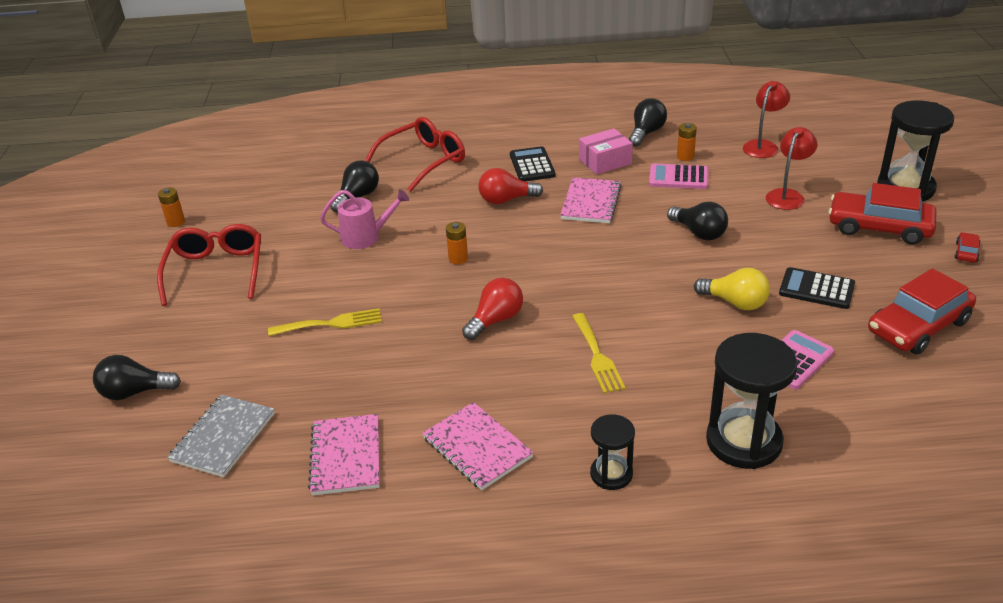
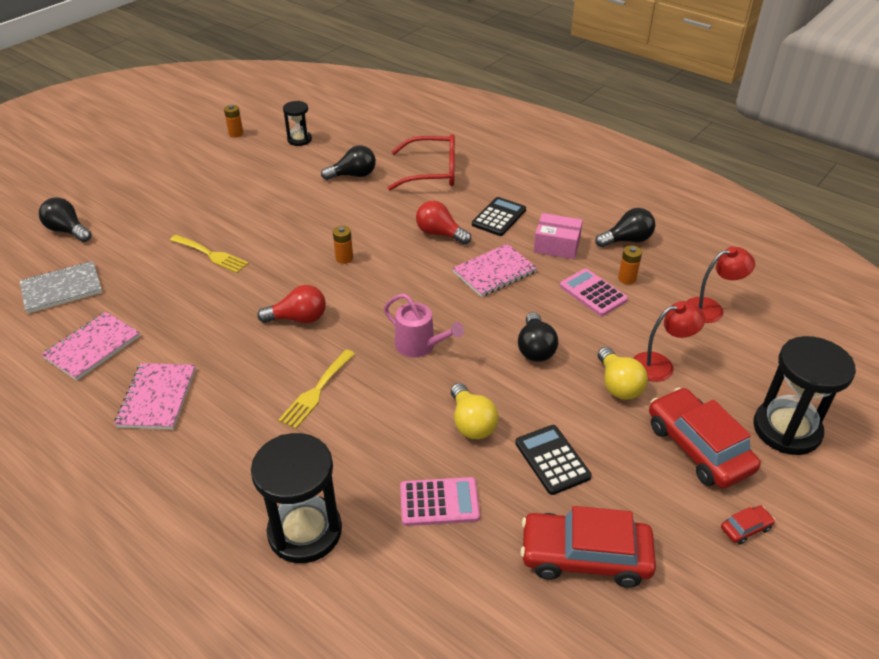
camera: 40 degrees right, 5 degrees up
red glasses [157,224,261,306] -> none
pink watering can [320,189,409,249] -> pink watering can moved to [384,294,464,357]
black hourglass [590,414,635,490] -> black hourglass moved to [283,101,312,146]
none -> yellow light bulb [598,347,648,400]

